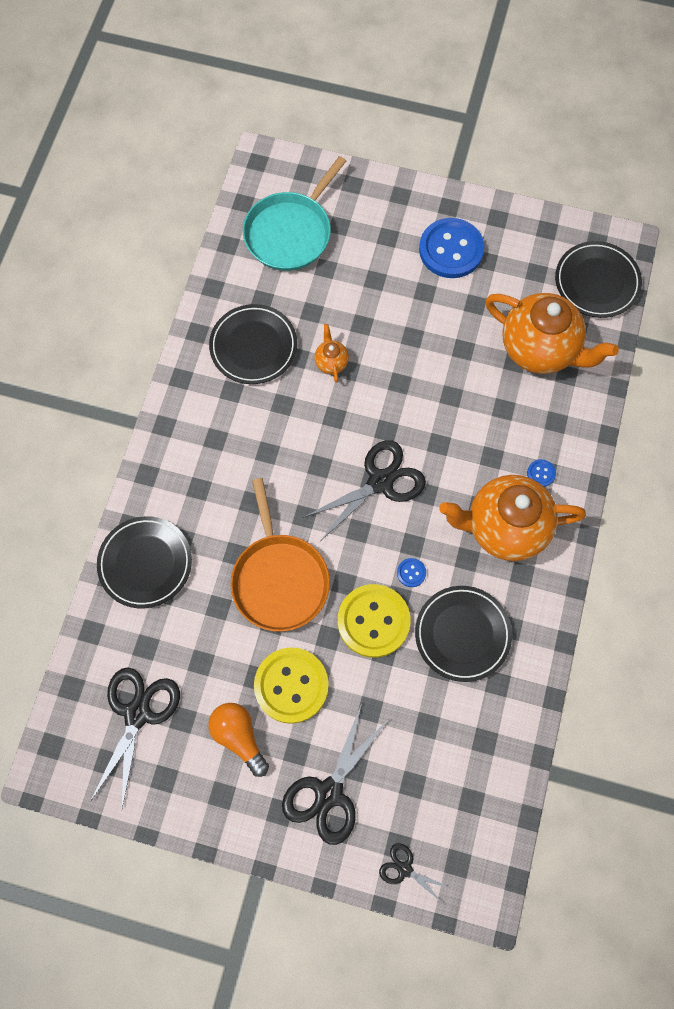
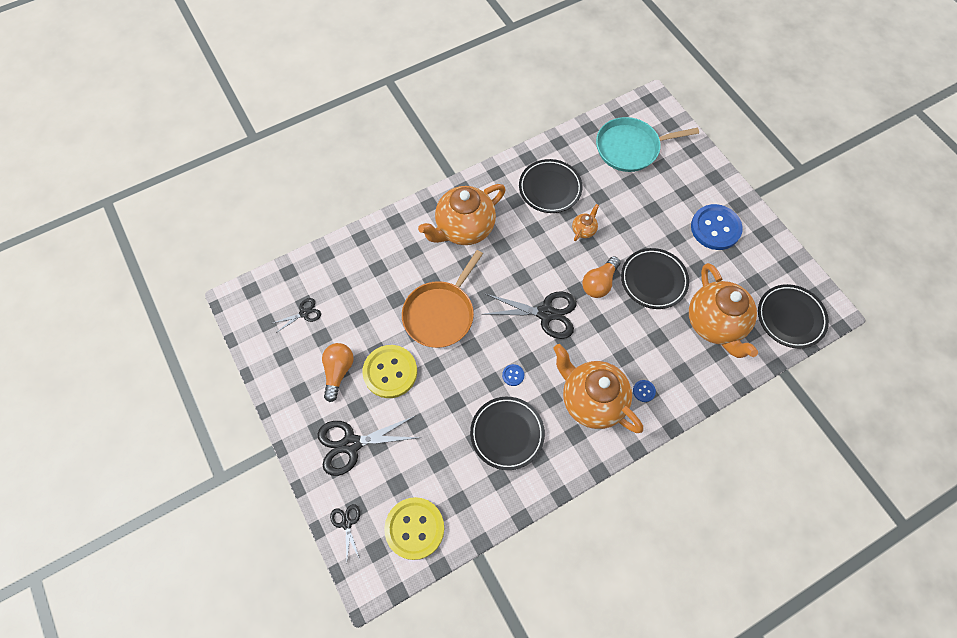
camera: 45 degrees right, 5 degrees down
black scissors [90,667,180,808] -> black scissors [273,298,321,333], size x0.52
black plate [97,516,192,609] -> black plate moved to [621,248,689,309]
yellow button [338,584,411,658] -> yellow button moved to [384,497,444,560]
none -> orange teapot [418,184,506,245]
none -> orange light bulb [582,256,621,298]

